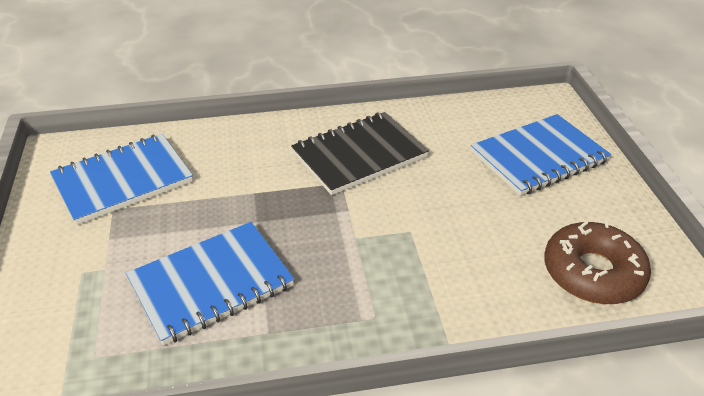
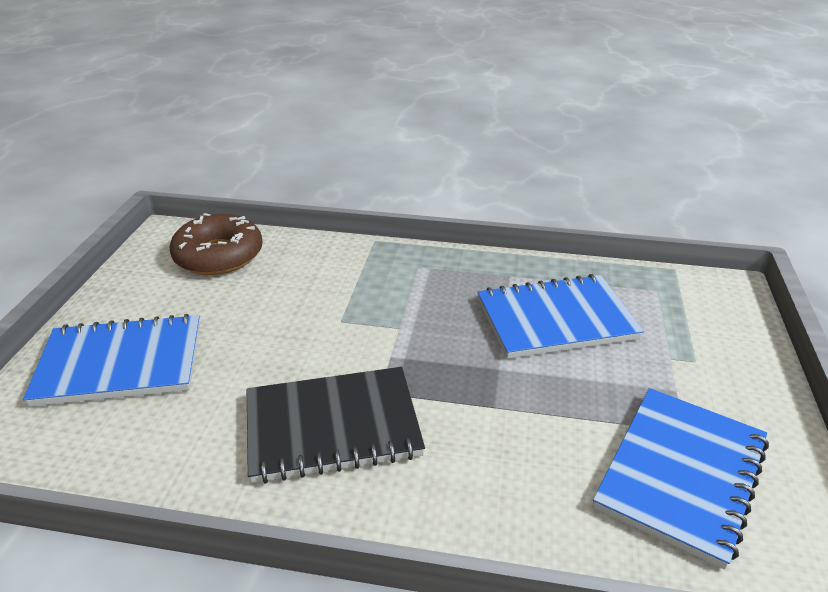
camera: 160 degrees left, 5 degrees down
blue notebook [50,134,193,225] -> blue notebook turned 45 degrees counterclockwise [593,388,769,569]

